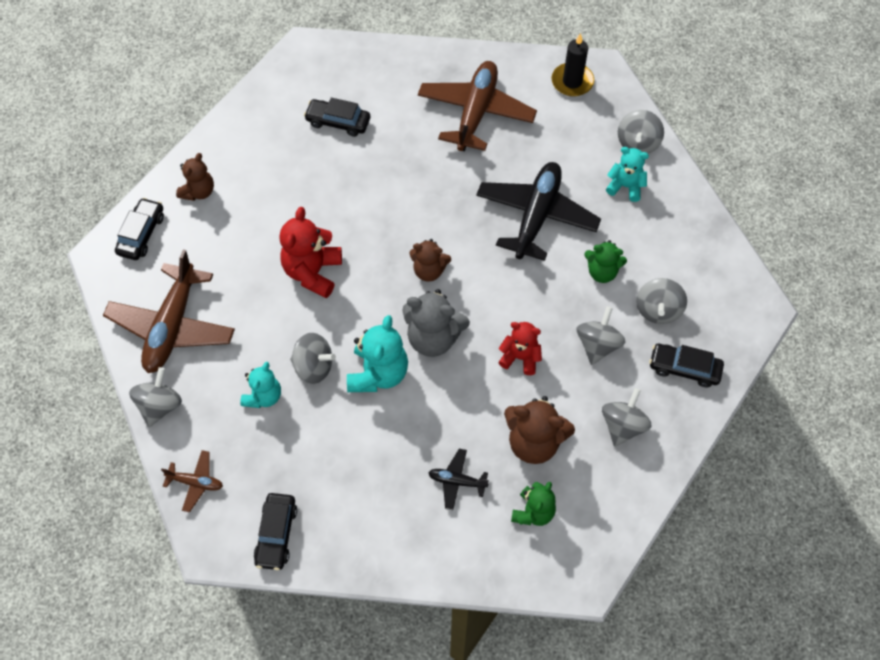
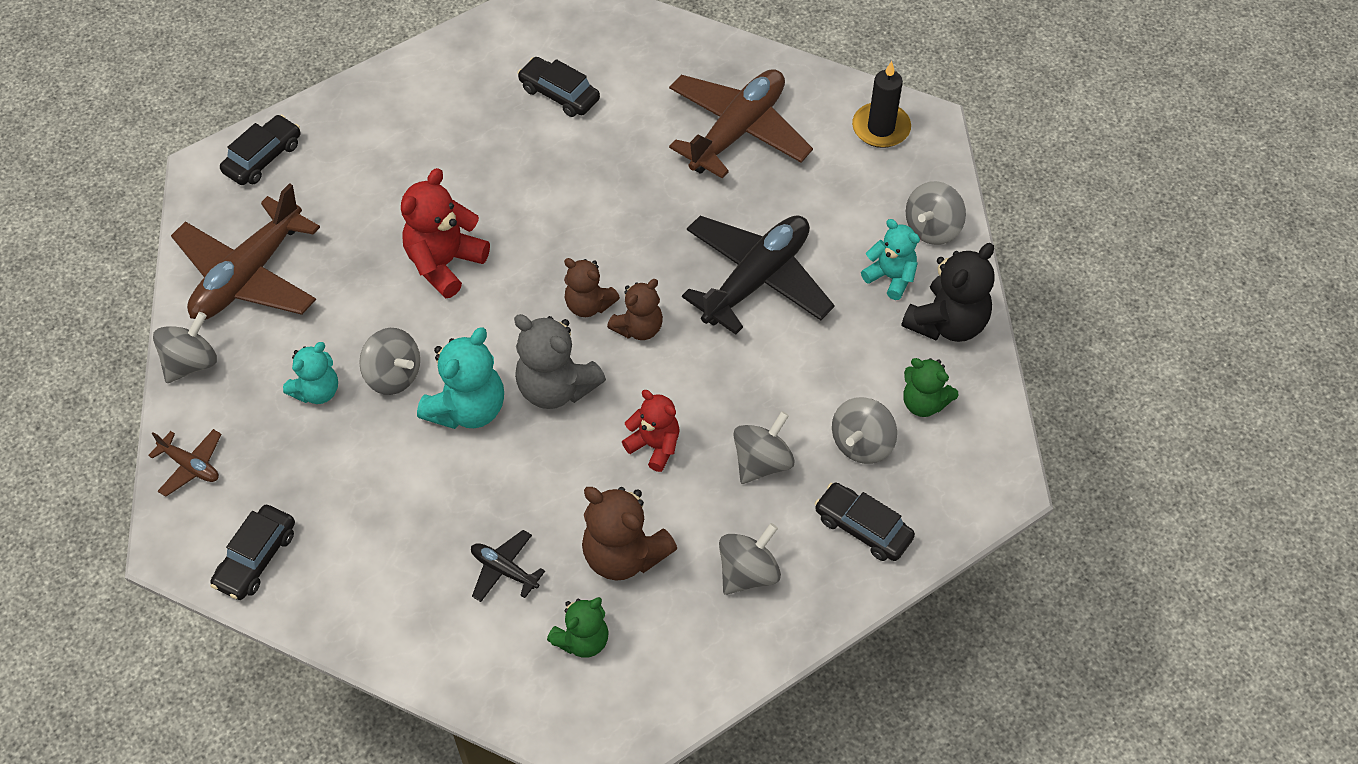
camera: 20 degrees right, 5 degrees down
brown teddy bear [176,153,214,201] -> brown teddy bear moved to [607,279,663,340]
green teddy bear [584,240,627,283] -> green teddy bear moved to [903,358,959,417]
none -> black teddy bear [902,243,995,342]

